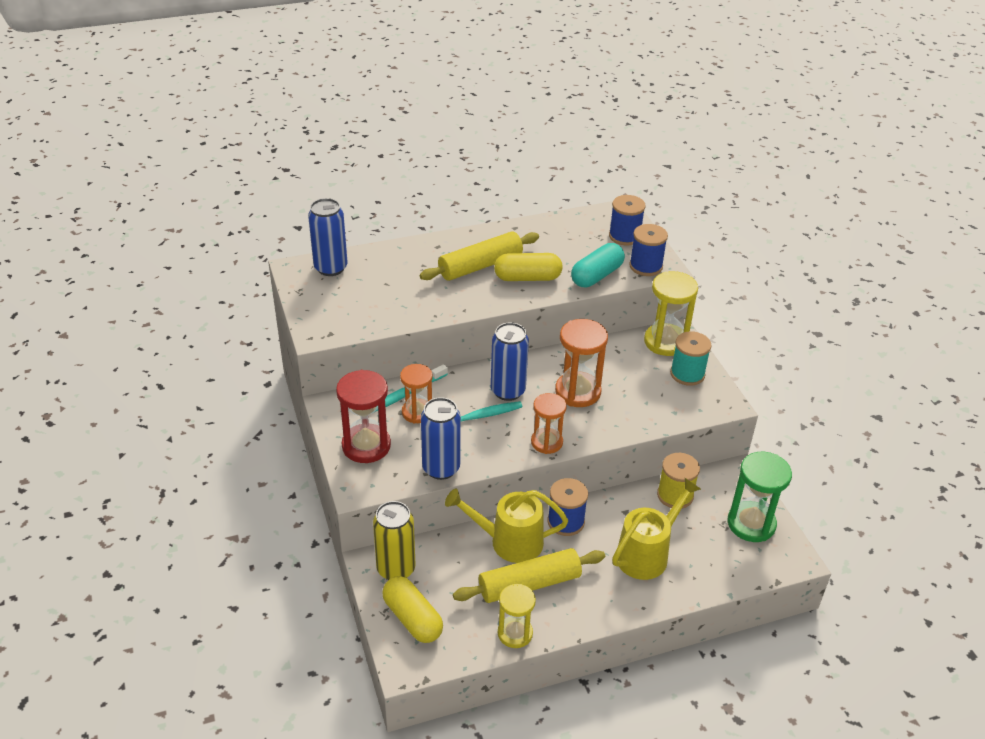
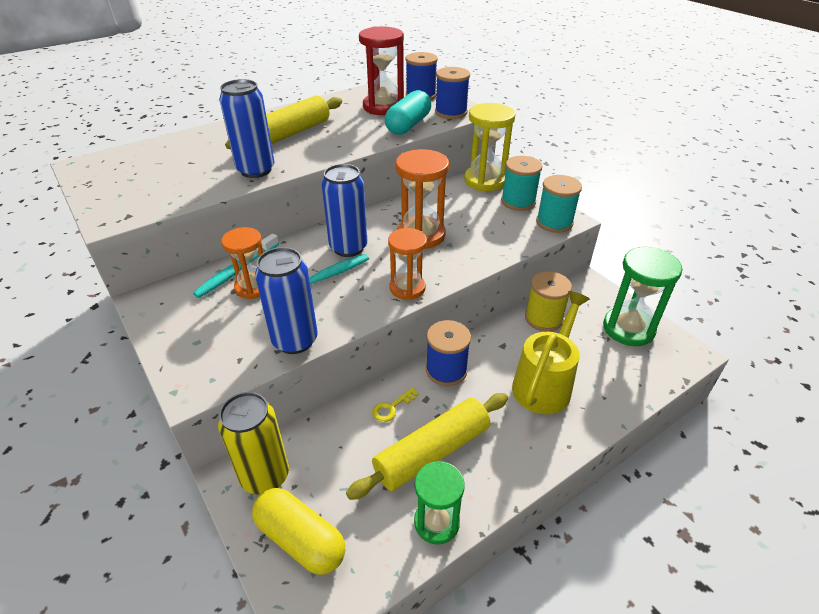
camera: 15 degrees left, 0 degrees up
blue can [308,198,347,276] -> blue can moved to [219,79,274,178]
red hourglass [336,370,391,463] -> red hourglass moved to [359,27,404,115]
yellow watering can [445,489,568,563] -> yellow key [372,387,419,422]
yellow capsule [494,253,563,281] -> none
yellow hourglass [498,584,536,648] -> green hourglass [414,461,465,545]
none -> turquoise spool [536,175,582,233]

